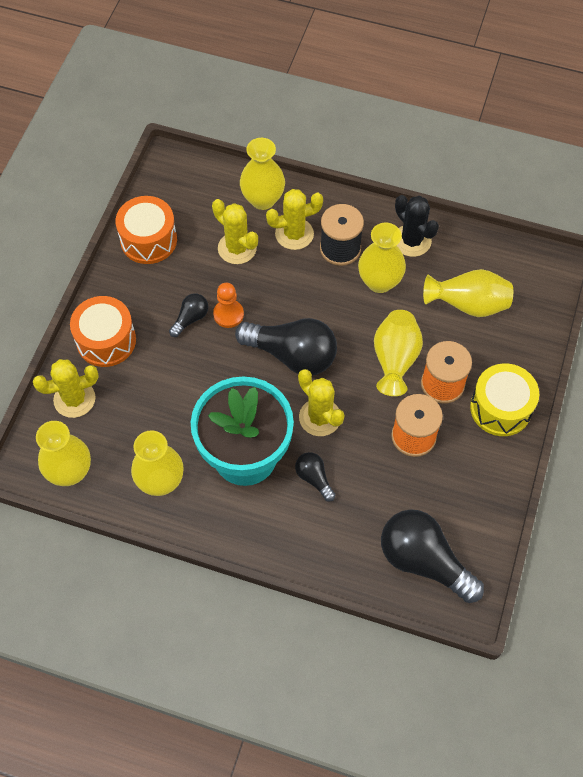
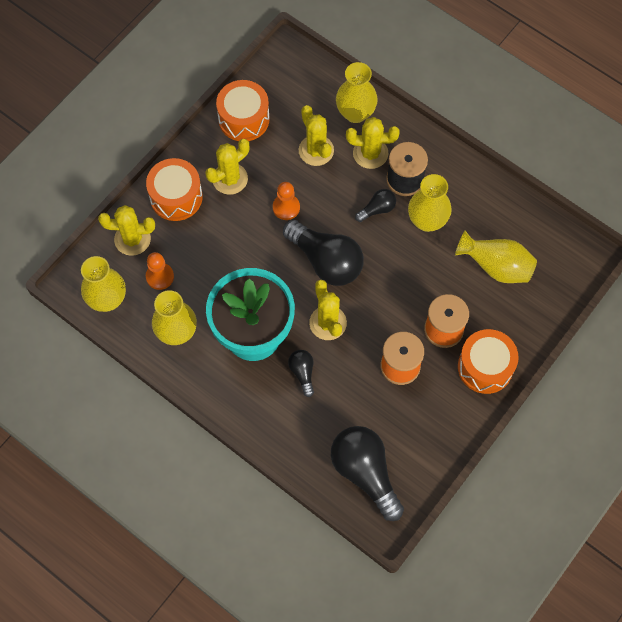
camera: 20 degrees right, 5 degrees up
black light bulb [169,293,208,337] -> black light bulb moved to [355,189,396,222]
yellow vase [374,310,423,396] -> none
black cactus [395,195,439,257] -> none
yellow drum [470,363,539,436] -> orange drum [458,329,519,394]
none -> orange pawn [146,252,174,290]
none -> yellow cactus [205,139,249,195]

